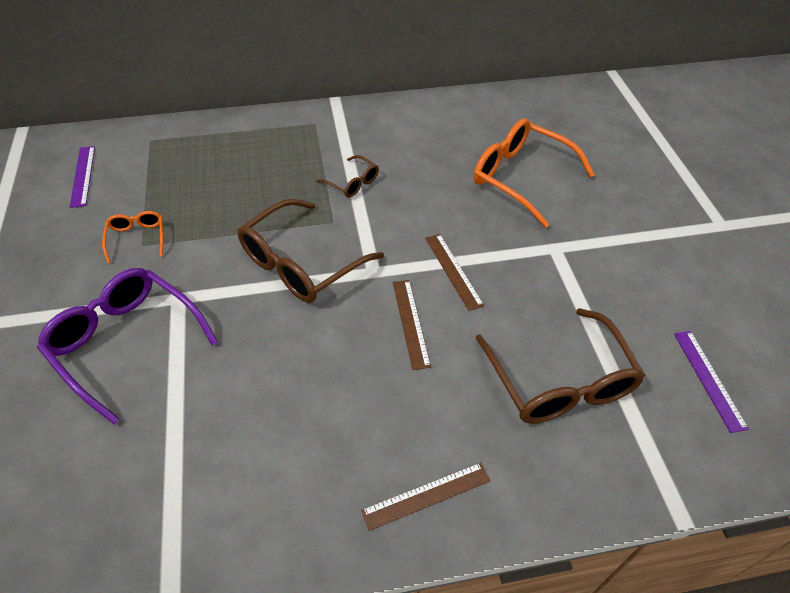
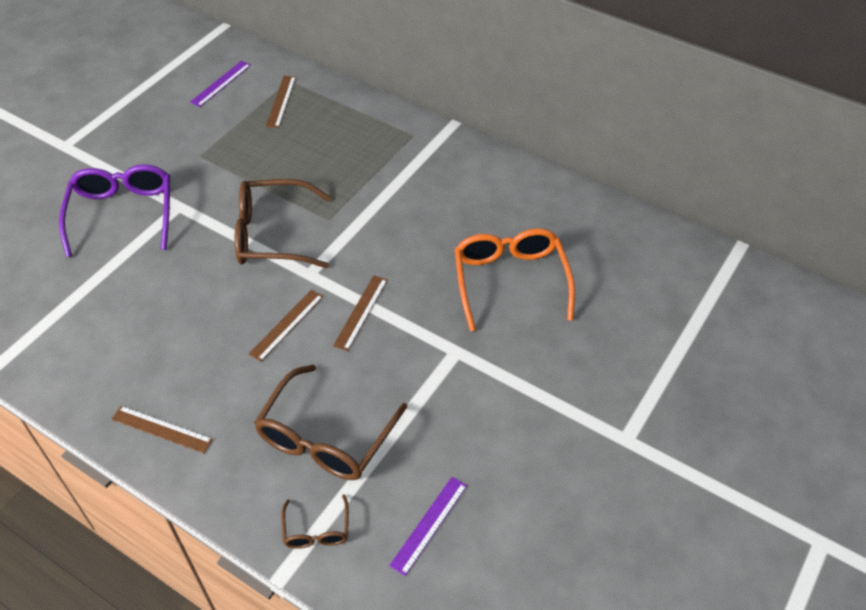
camera: 45 degrees right, 0 degrees up
orange glasses [102,211,163,263] -> none
brown glasses [316,155,379,198] -> brown glasses moved to [282,494,349,549]
none -> brown ruler [266,76,296,128]

